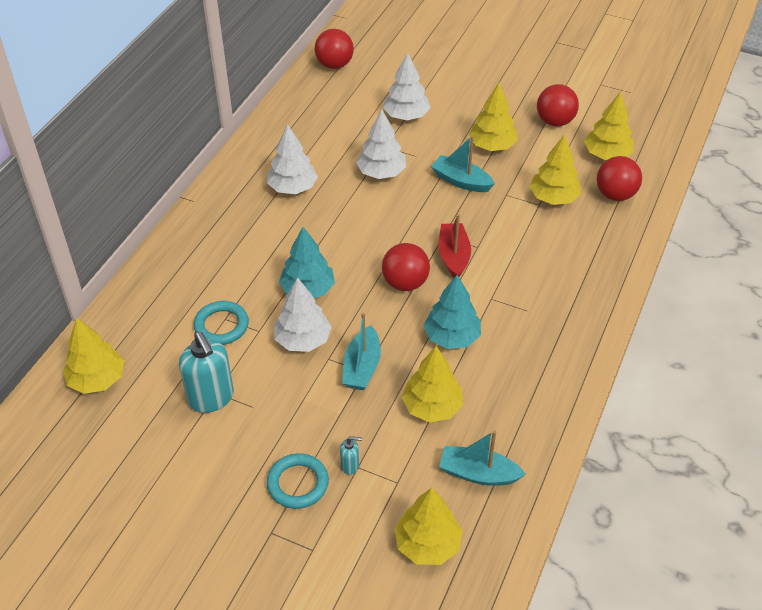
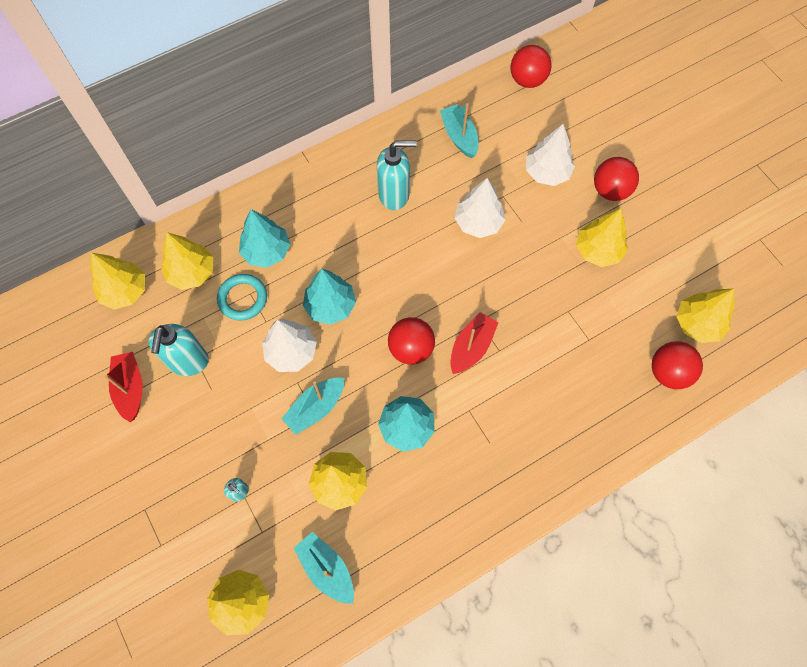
camera: 35 degrees right, 20 degrees up
white tree [267,124,318,194] -> turquoise soap dispenser [377,141,417,210]
turquoise ring [267,453,329,509] -> none
turquoise boat [431,136,495,192] -> turquoise boat moved to [440,103,479,158]
yellow tree [529,134,581,205] -> yellow tree moved to [161,232,213,290]
red ball [537,84,579,126] -> red ball moved to [594,157,639,201]
none -> red boat [104,352,143,422]
none -> turquoise tree [239,209,291,268]

